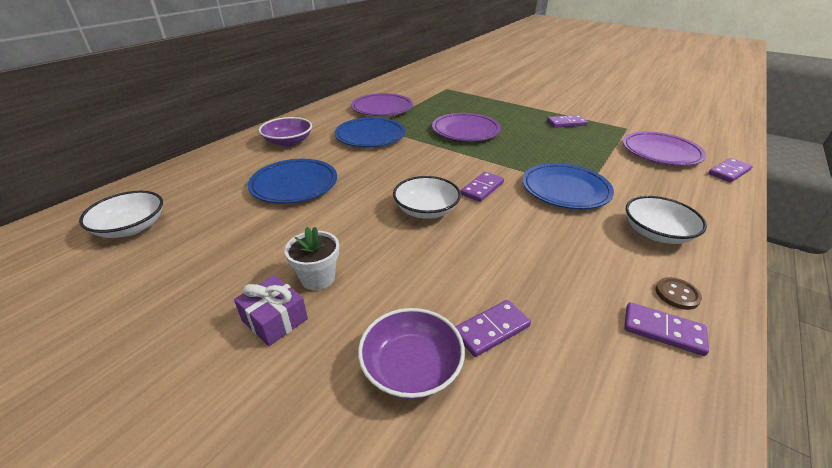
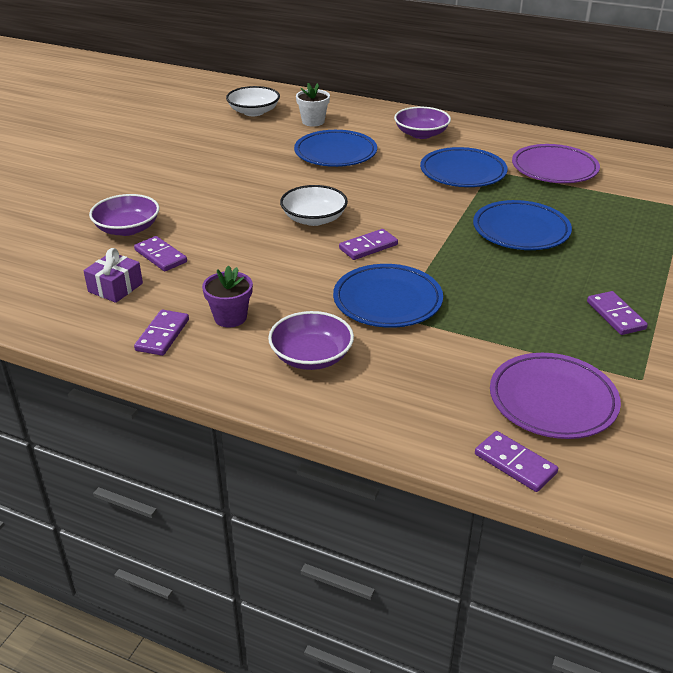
camera: 80 degrees right, 0 degrees up
purple gift [234,275,308,346] -> purple gift moved to [83,248,143,303]
white flower pot [284,227,339,290] -> white flower pot moved to [296,83,330,126]
purple plate [432,113,501,141] -> blue plate [473,200,572,250]
purple domino [461,172,504,202] -> purple domino turned 60 degrees counterclockwise [339,229,398,260]
white bowl [626,196,707,244] -> purple bowl [268,311,354,370]
brown button [655,277,702,310] -> none
none -> purple flower pot [202,265,253,327]

